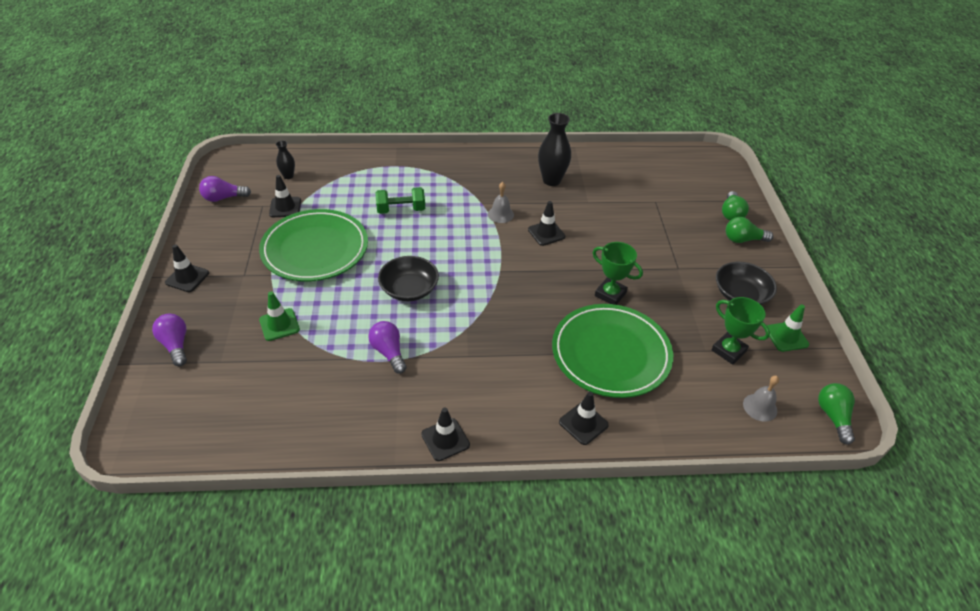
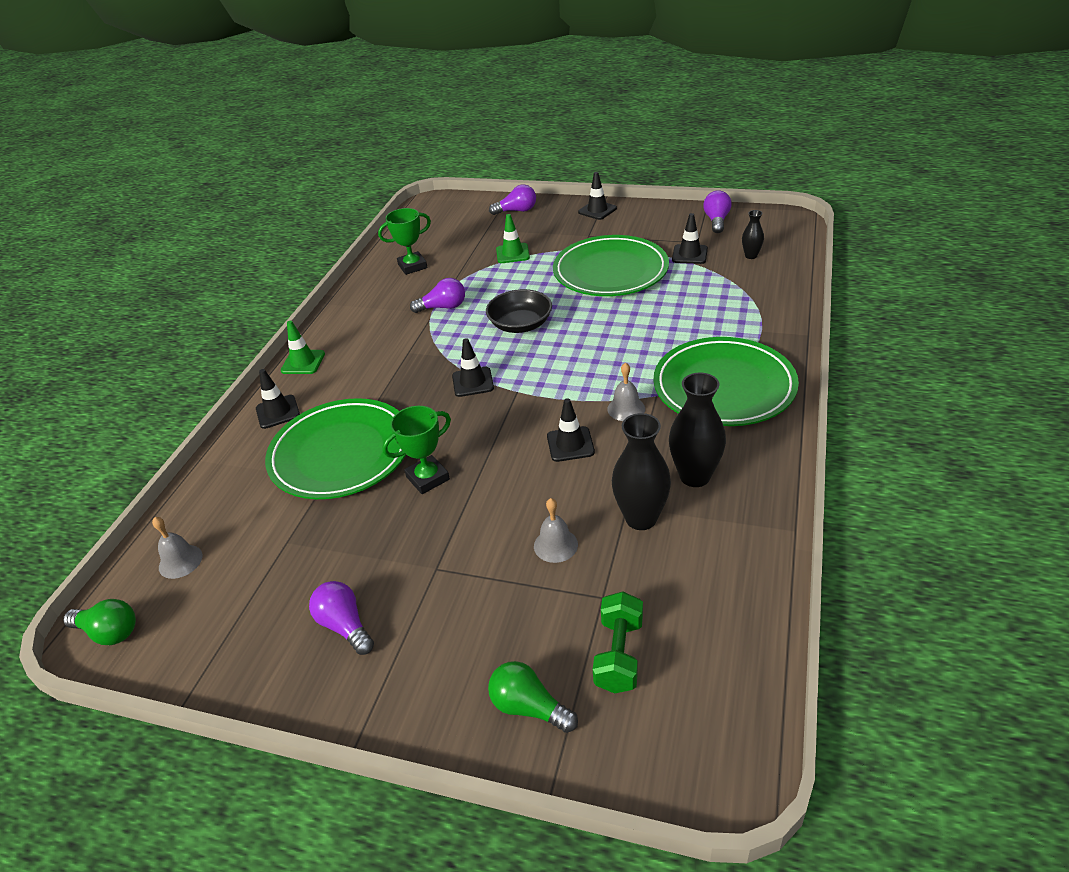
camera: 115 degrees right, 5 degrees down
green dumbbell [375,187,425,214] -> green dumbbell moved to [593,591,643,693]
black traffic cone [421,408,470,461] -> black traffic cone moved to [452,338,494,397]
green trophy [712,297,770,365] -> green trophy moved to [378,208,431,275]
black bowl [716,262,777,305] -> purple light bulb [309,581,374,655]
green light bulb [726,217,773,243] -> none
green traffic cone [767,304,809,352] -> green traffic cone moved to [281,321,325,374]
none -> grey bell [534,498,578,563]
none -> black vase [612,413,671,530]
none -> green plate [654,337,799,426]

